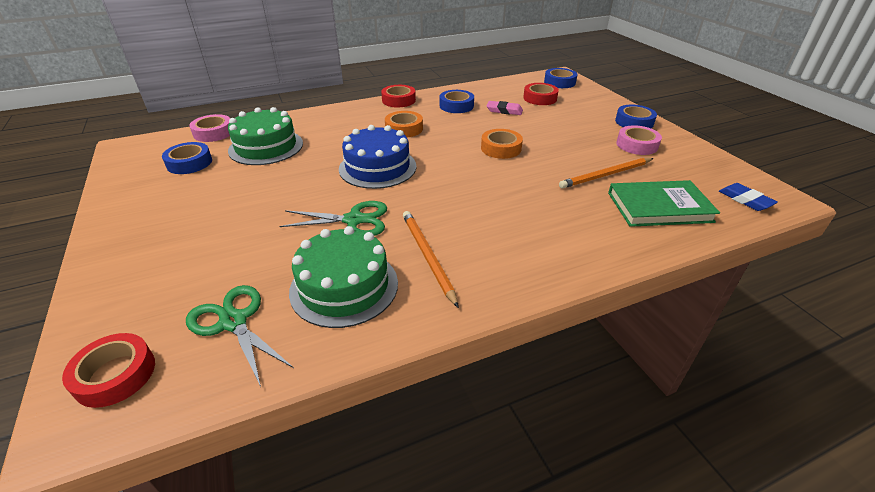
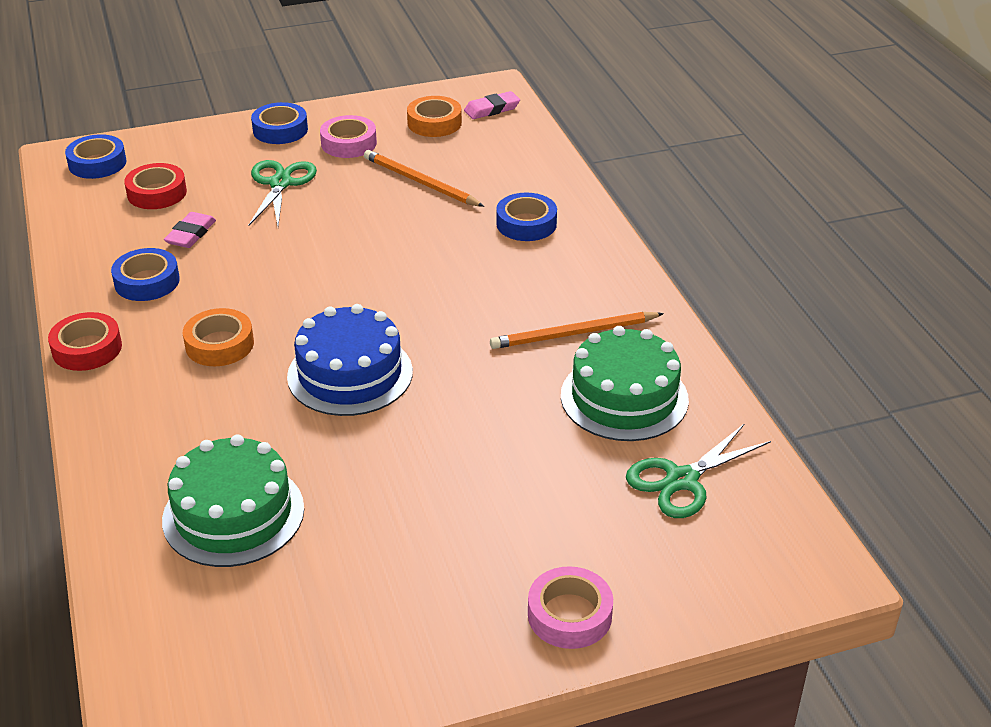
camera: 85 degrees left, 0 degrees up
red tape [62,333,155,408] -> none
blue tape [162,142,212,174] -> blue tape moved to [496,193,557,241]
pink tape [189,114,230,142] -> pink tape moved to [528,566,613,649]
green scissors [279,201,387,236] -> green scissors moved to [248,160,317,226]
orange tape [481,129,523,159] -> orange tape moved to [407,96,462,137]
orange pencil [559,158,654,189] -> orange pencil turned 150 degrees clockwise [364,150,484,207]
green book [608,180,720,227] -> none
blue eraser [719,183,778,211] -> pink eraser [464,91,520,119]

